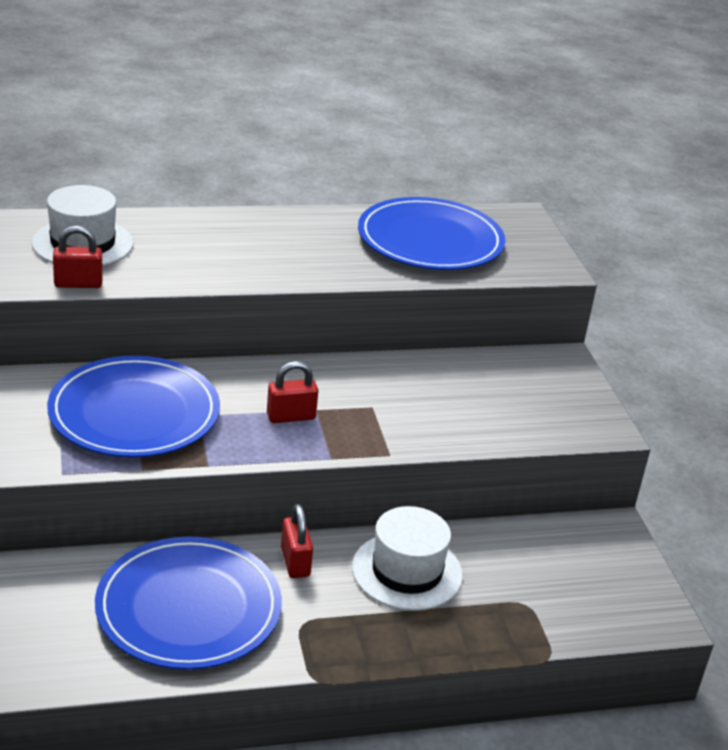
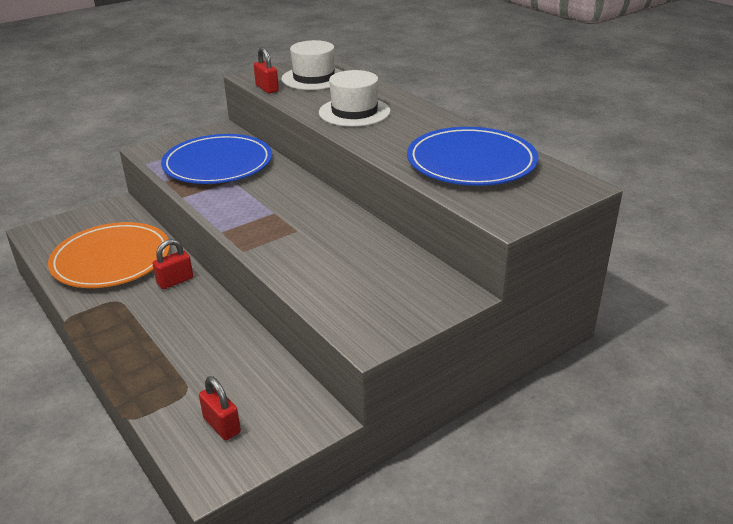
camera: 70 degrees right, 0 degrees up
blue plate [95,537,282,670] -> orange plate [48,222,170,288]
red padlock [267,361,318,423] -> red padlock moved to [199,376,241,440]
white hat [352,506,463,611] -> white hat moved to [319,70,391,127]

